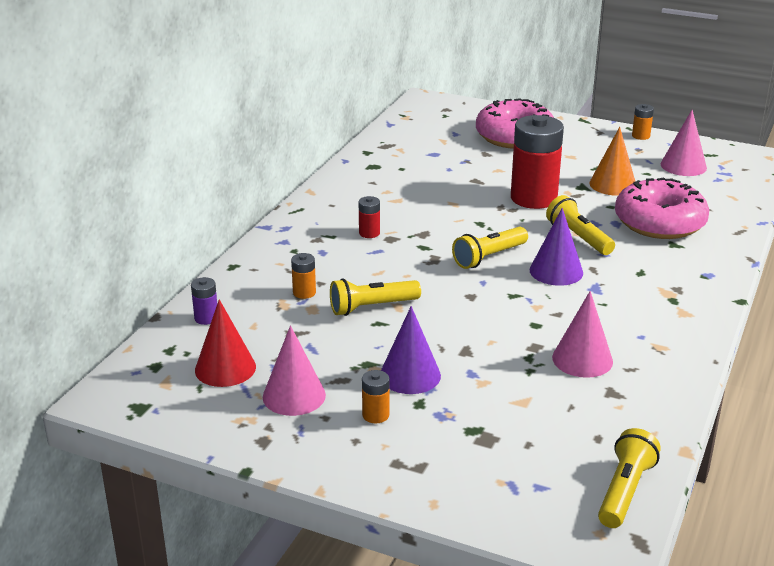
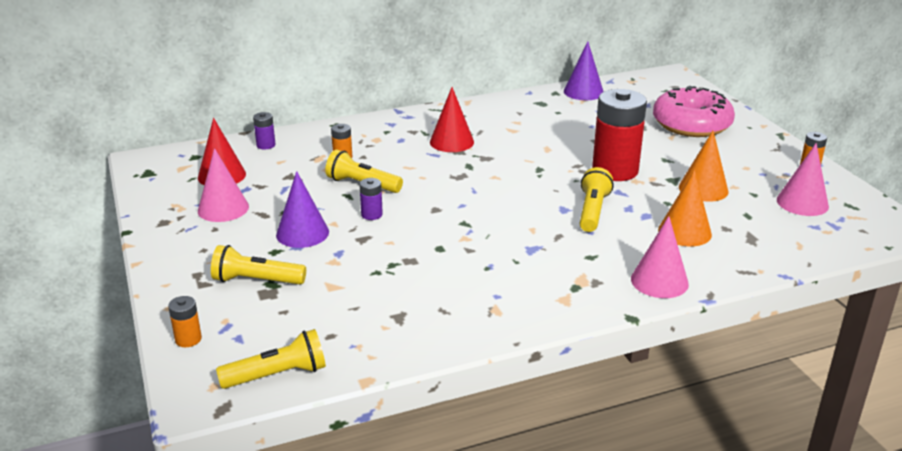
camera: 45 degrees right, 0 degrees up
red battery [359,196,380,238] -> red cone [430,87,474,152]
orange battery [362,370,390,424] -> orange battery moved to [168,296,202,347]
yellow flashlight [452,227,528,269] -> yellow flashlight moved to [211,245,306,284]
purple cone [530,208,583,286] -> purple cone moved to [564,41,604,100]
pink cone [552,291,613,378] -> pink cone moved to [631,216,689,298]
pink donut [615,177,709,239] -> orange cone [658,170,712,247]
none -> purple battery [359,178,383,220]

